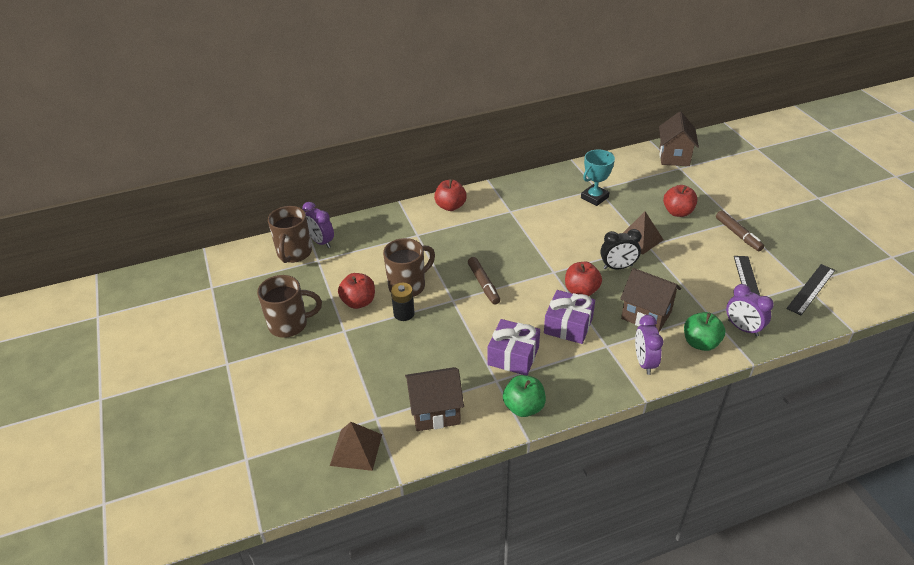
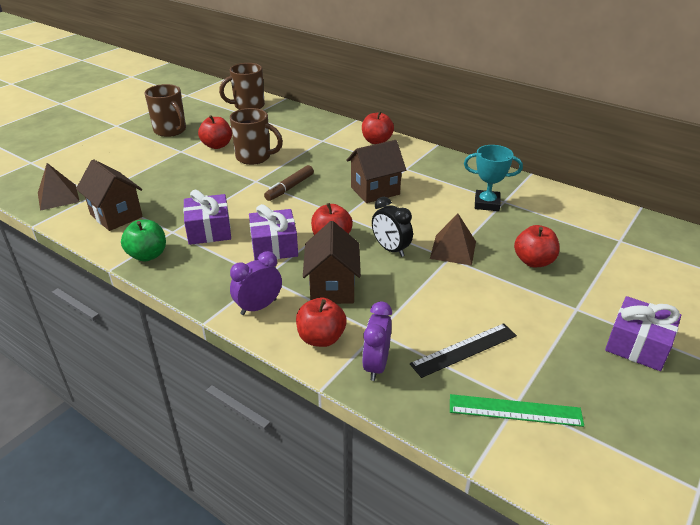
camera: 55 degrees right, 5 degrees down
purple clock [302,202,334,248] -> none
black battery [391,283,415,321] -> none
brown house [659,111,699,166] -> brown house moved to [346,140,406,203]
green apple [684,312,725,351] -> red apple [296,297,347,347]
brown marker [716,210,764,251] -> none
black ruler [786,264,835,315] -> green ruler [450,394,584,427]
none -> purple gift [605,296,681,371]

